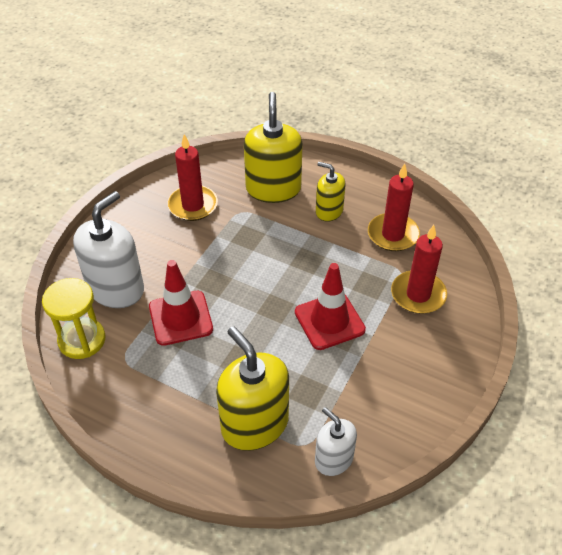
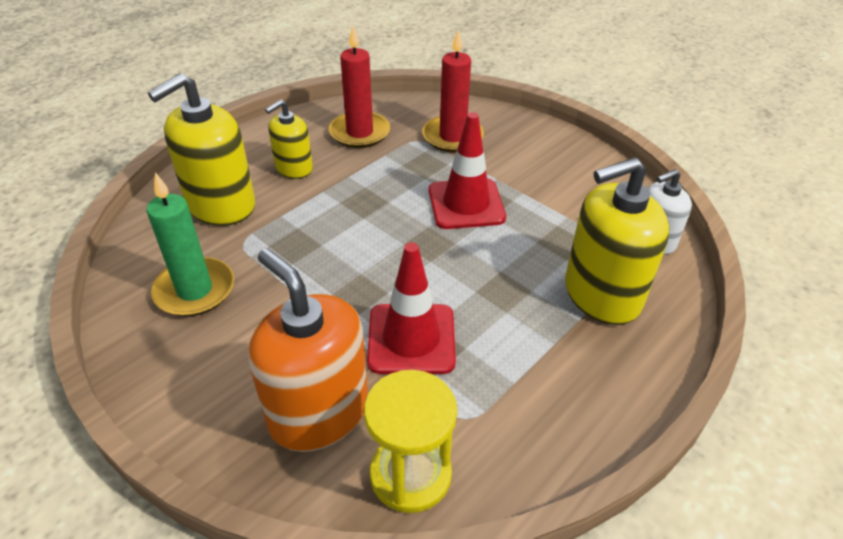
camera: 75 degrees left, 5 degrees down
white soap dispenser [73,191,144,308] -> orange soap dispenser [248,249,368,452]
red candle [167,134,218,221] -> green candle [147,173,234,316]
yellow soap dispenser [244,92,303,203] -> yellow soap dispenser turned 60 degrees counterclockwise [148,73,255,226]

